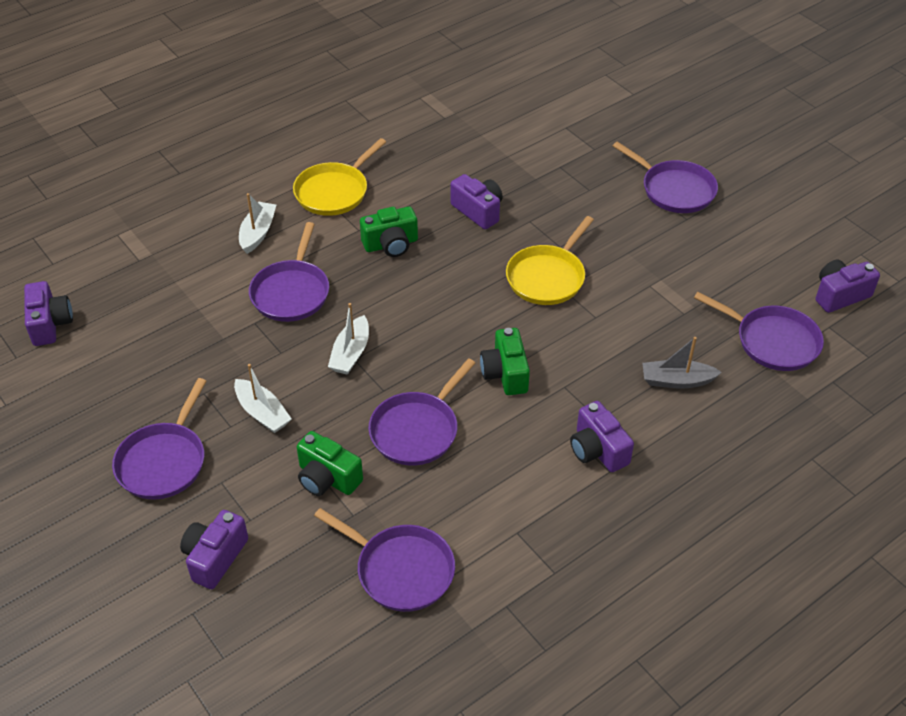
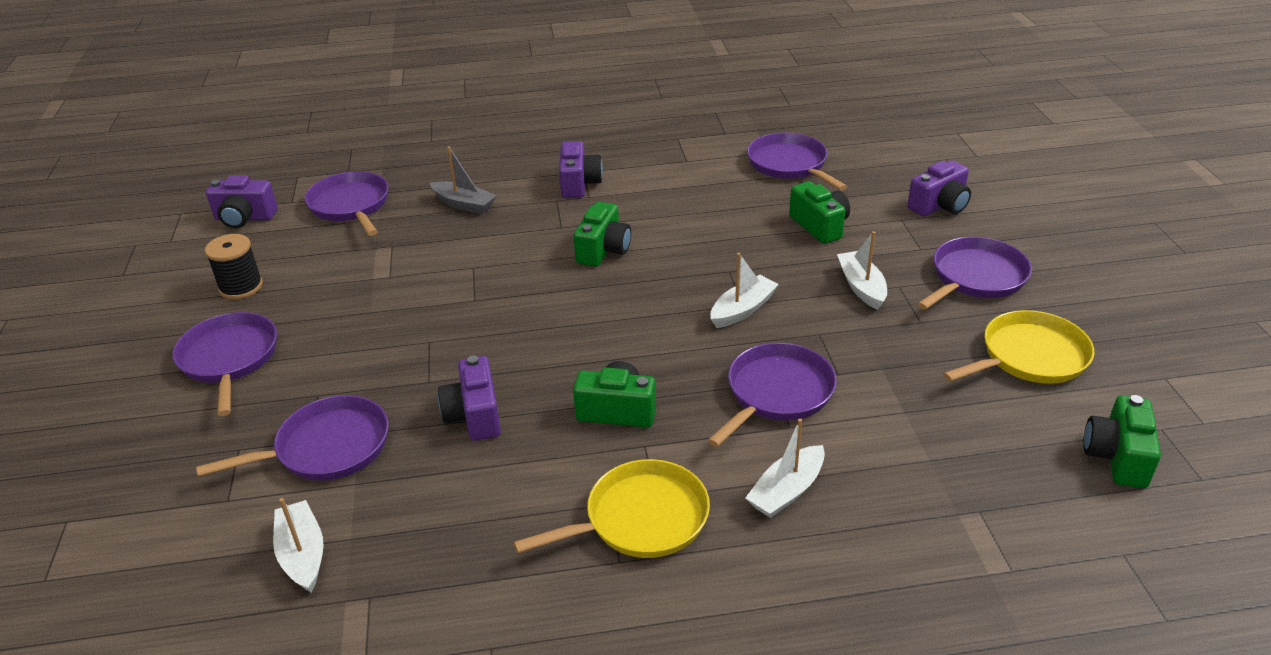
camera: 150 degrees left, 10 degrees down
purple camera [24,281,73,346] -> green camera [1083,395,1161,488]
purple pan [368,358,476,465] -> purple pan moved to [196,395,389,481]
yellow pan [506,216,594,305] -> yellow pan moved to [943,310,1095,384]
none -> black spool [205,234,263,300]
none -> white boat [273,498,324,592]

